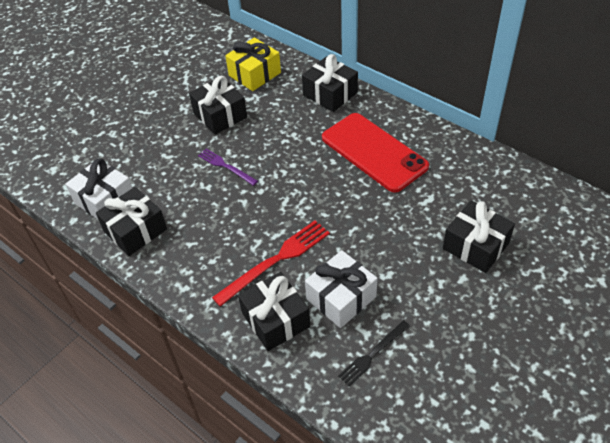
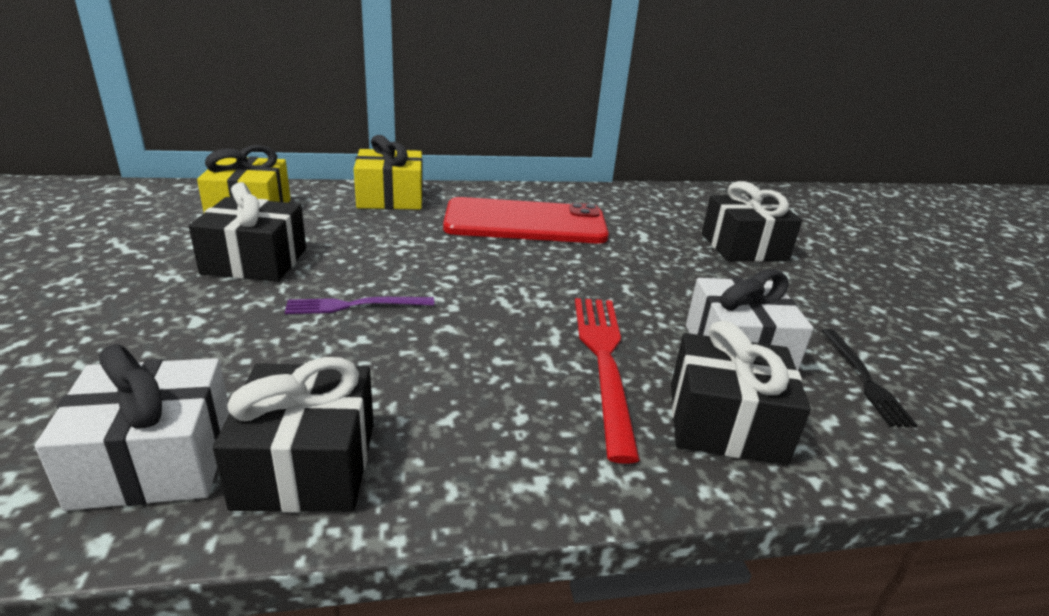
camera: 55 degrees left, 20 degrees down
black gift [302,54,358,112] -> yellow gift [354,135,423,210]

